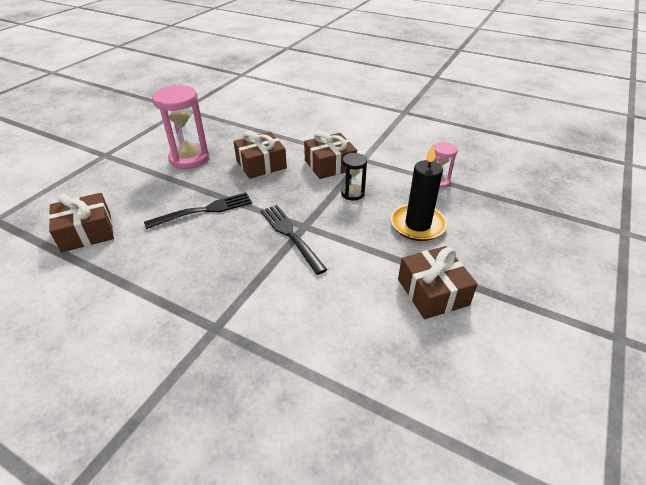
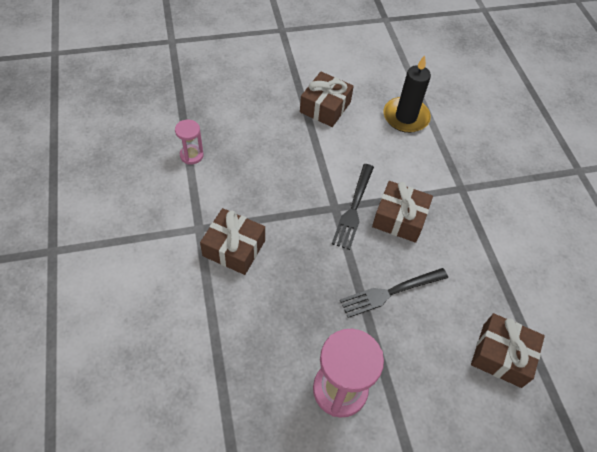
camera: 135 degrees left, 15 degrees up
black fork [144,192,252,229] -> black fork turned 45 degrees counterclockwise [340,268,448,318]
brown gift [234,131,287,179] -> brown gift moved to [372,181,433,243]
black hourglass [341,153,367,201] -> none
black candle [391,143,447,241] -> black candle moved to [383,55,431,133]

